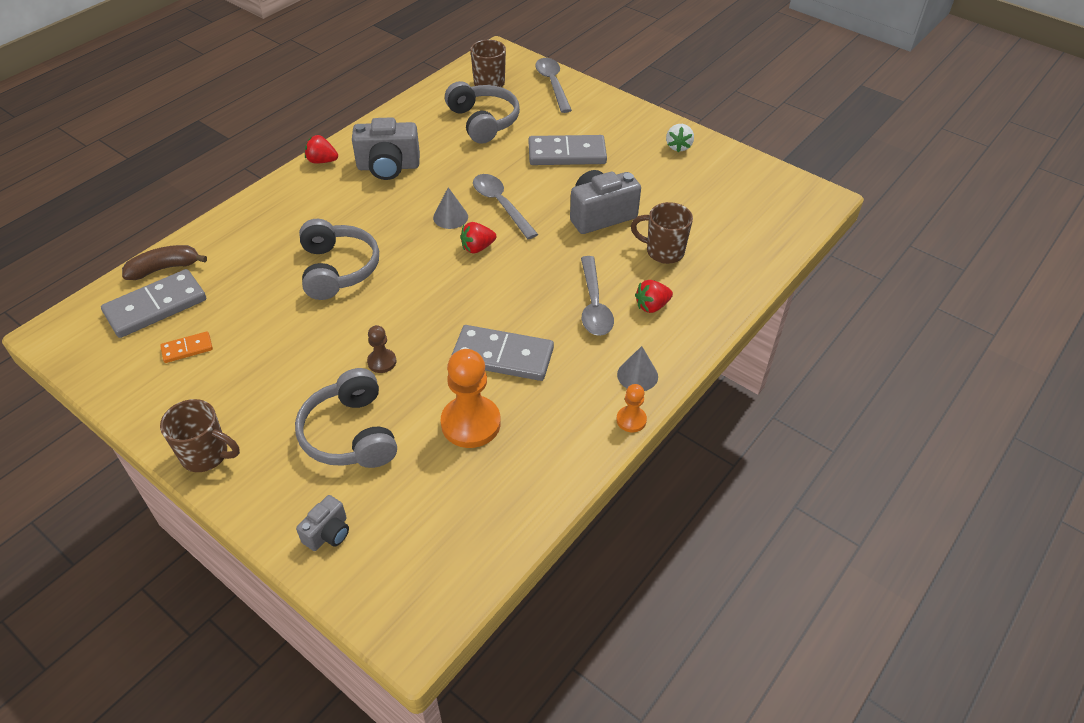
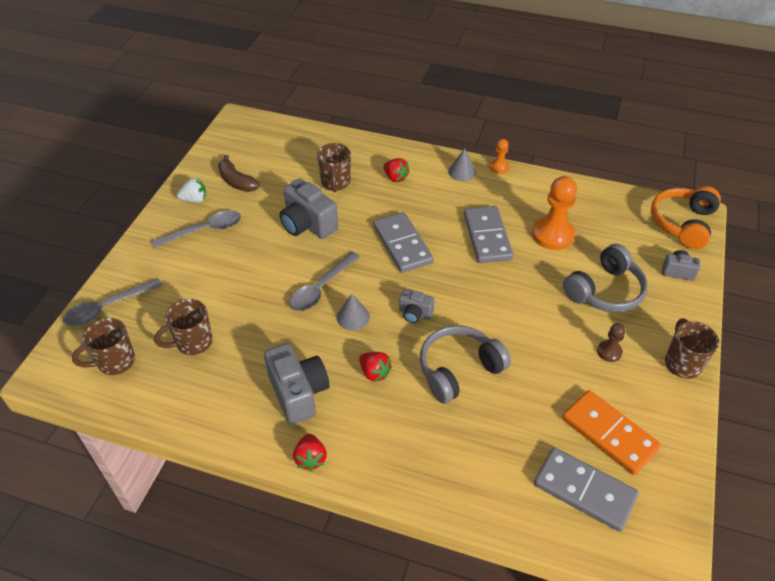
camera: 110 degrees left, 0 degrees up
brown banana [122,245,207,280] -> brown banana moved to [218,155,260,192]
orange domino [160,331,213,363] -> orange domino [562,390,661,475], size x2.01
brown pawn [367,325,396,373] -> brown pawn moved to [597,323,625,362]
grey headphones [445,81,520,144] -> brown mug [154,299,213,355]
red strawberry [460,222,496,254] -> red strawberry moved to [359,352,392,382]
grey domino [529,135,607,165] -> grey domino moved to [373,212,434,273]
grey spoon [581,256,614,336] -> grey spoon moved to [151,210,241,248]
none -> grey camera [399,289,435,323]
none -> orange headphones [651,186,721,249]

